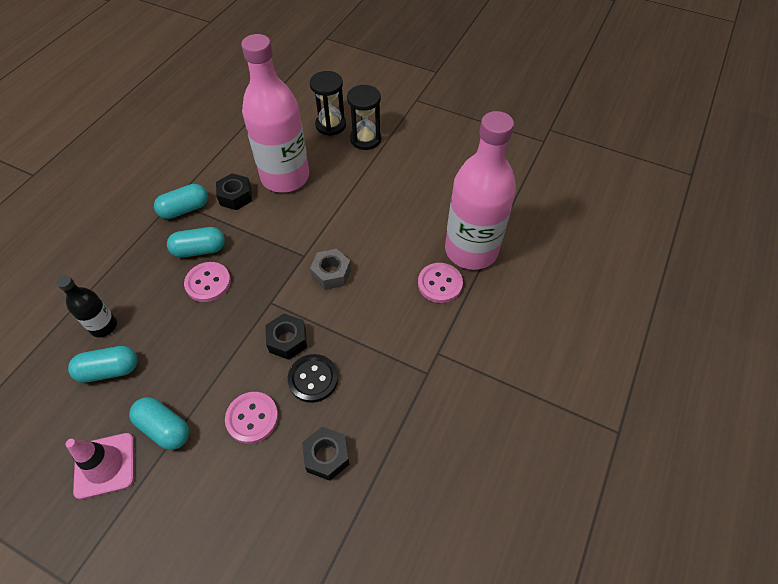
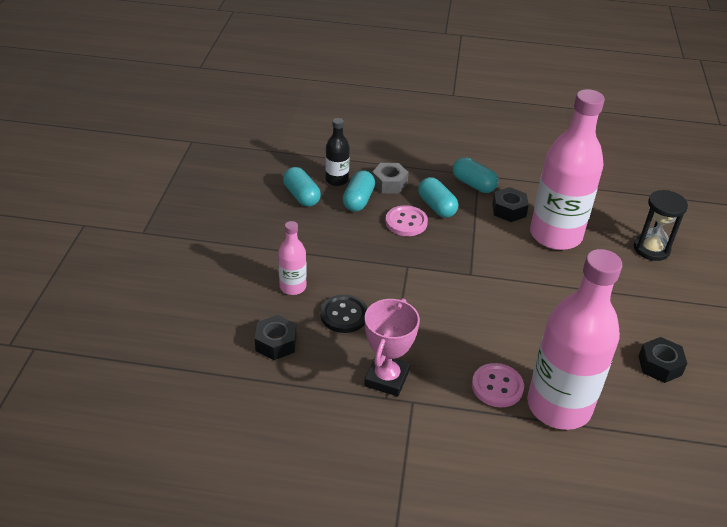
camera: 70 degrees right, 15 degrees down
pink traffic cone [65,433,134,499] -> none
turquoise capsule [129,397,189,450] -> turquoise capsule moved to [343,170,375,212]
pink button [225,392,278,444] -> pink bottle [278,221,307,295]
black nut [265,314,307,360] -> black nut moved to [639,337,688,383]
grey nut [310,249,351,290] -> grey nut moved to [372,163,409,193]
black hourglass [347,85,381,150] -> none
none -> pink trophy [364,298,420,396]

